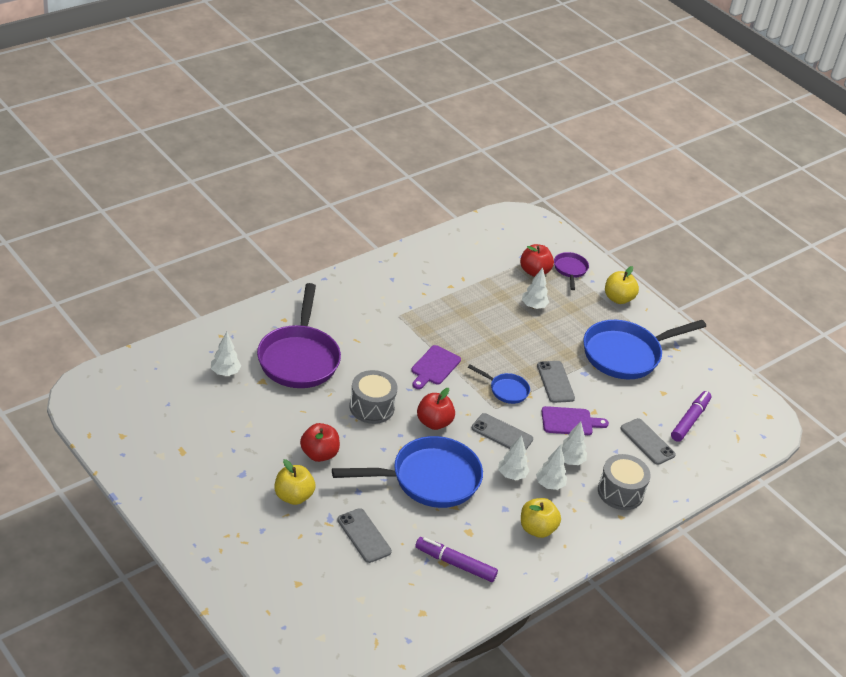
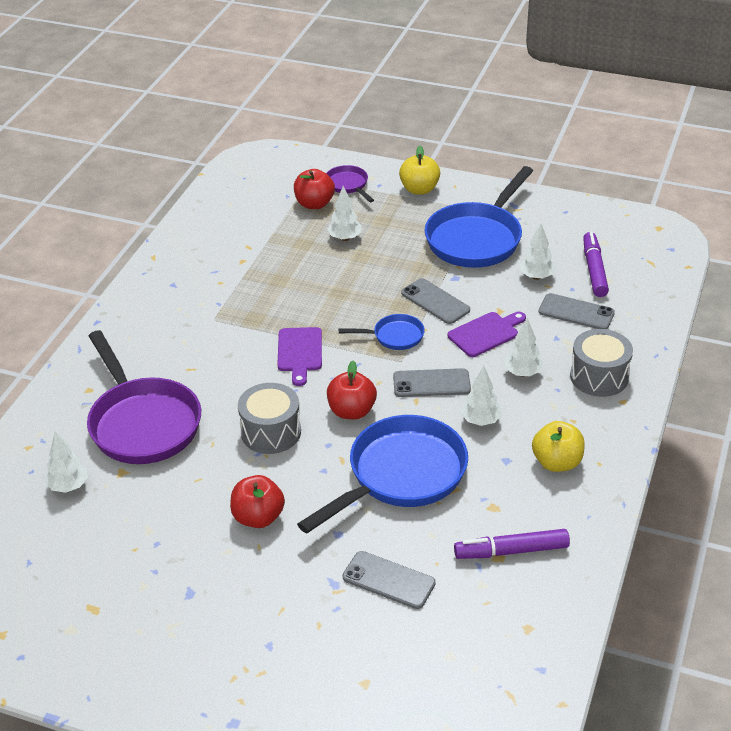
camera: 25 degrees left, 0 degrees up
yellow apple [274,459,315,505] -> none
white tree [536,445,567,490] -> white tree moved to [520,224,556,280]

